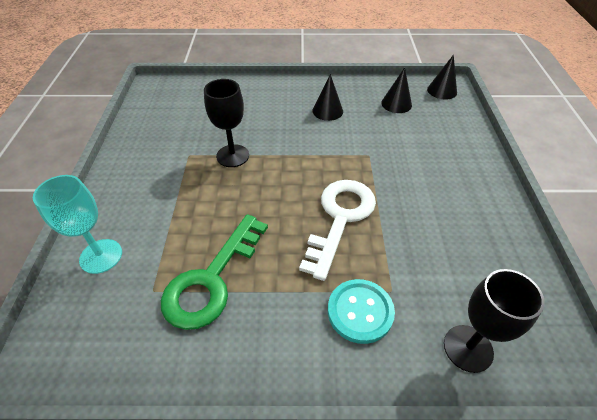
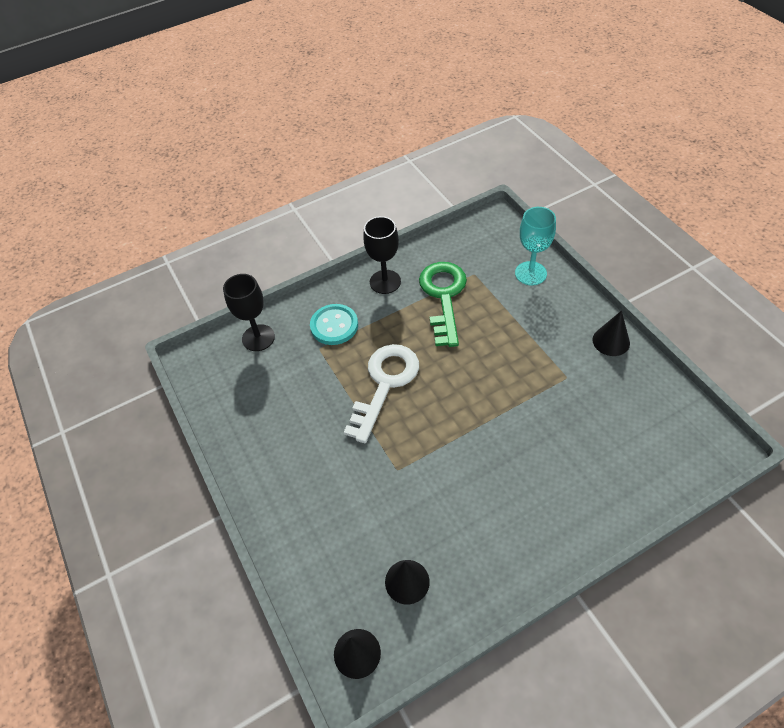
camera: 155 degrees right, 5 degrees up
black goblet [204,79,249,167] -> black goblet moved to [363,216,401,294]
white key [299,180,376,281] -> white key turned 150 degrees counterclockwise [344,344,419,443]
black cone [313,74,343,121] -> black cone moved to [593,310,630,356]

